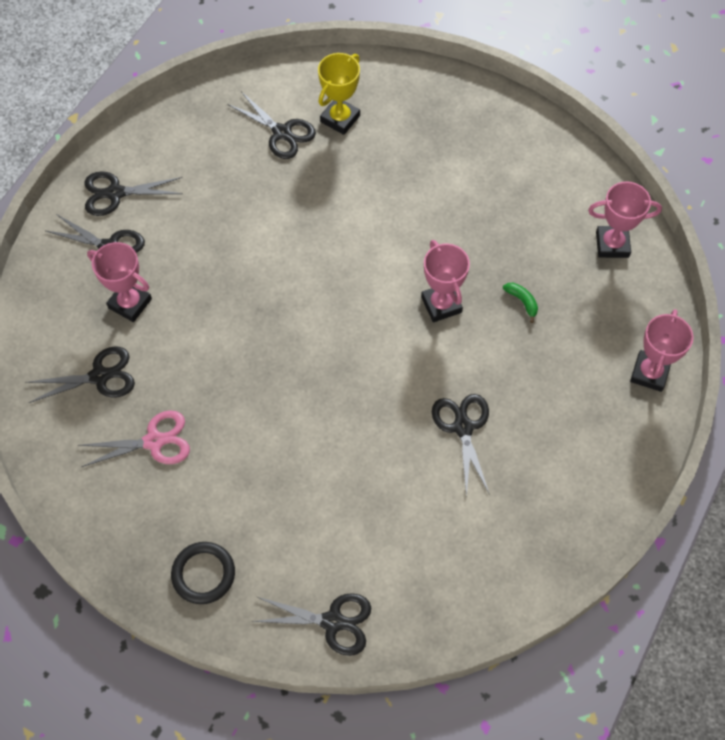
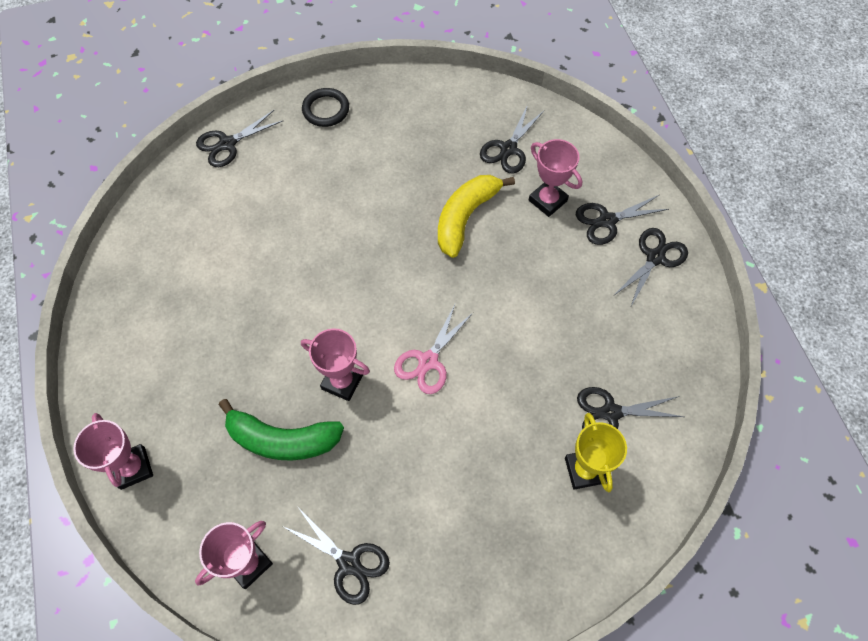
camera: 135 degrees right, 0 degrees up
pink scissors [78,411,190,467] -> pink scissors moved to [394,305,473,394]
pink trophy [87,242,152,322] -> pink trophy turned 60 degrees clockwise [529,139,582,217]
black scissors [432,394,490,498] -> black scissors moved to [284,509,390,605]
green banana [503,283,538,323] -> green banana [218,399,344,461], size x2.50
none -> yellow banana [438,175,515,258]

